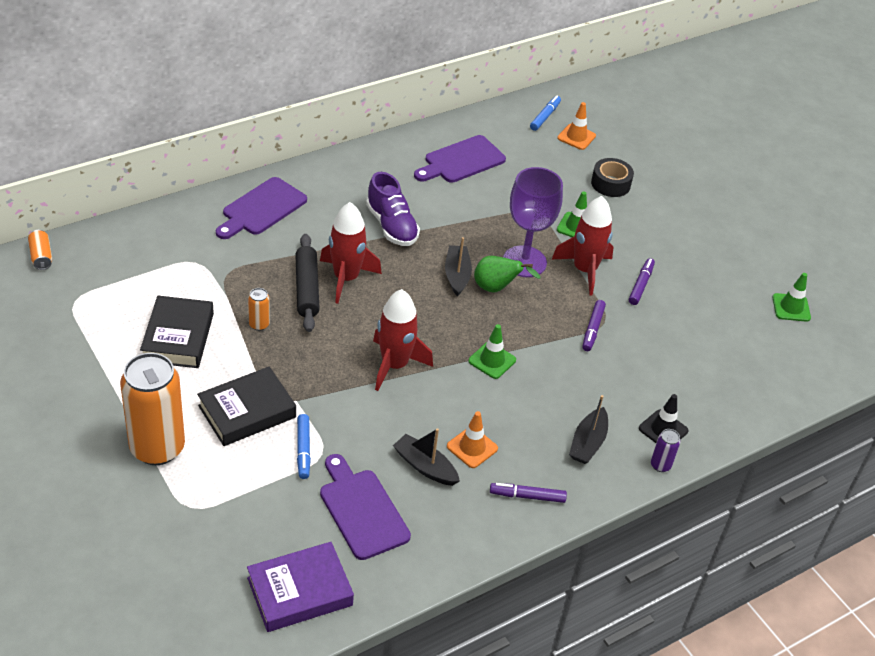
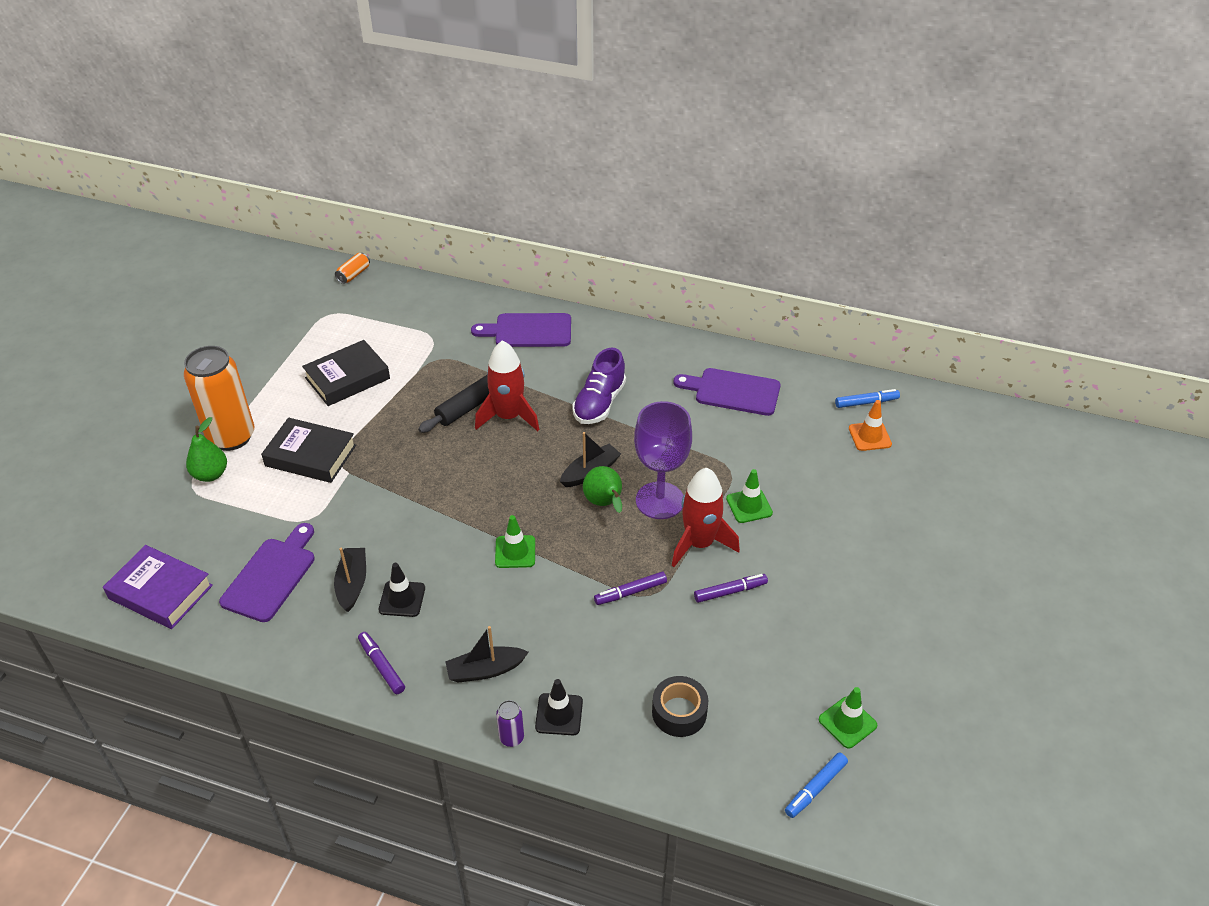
camera: 55 degrees right, 0 degrees up
orange can [248,288,270,331] -> none
blue marker [297,414,311,479] -> blue marker moved to [785,752,848,818]
red rocket [373,289,433,391] -> none
orange traffic cone [447,411,498,468] -> black traffic cone [379,563,425,617]
black tape [591,158,634,197] -> black tape moved to [652,676,708,737]
none -> green pear [186,417,227,482]

